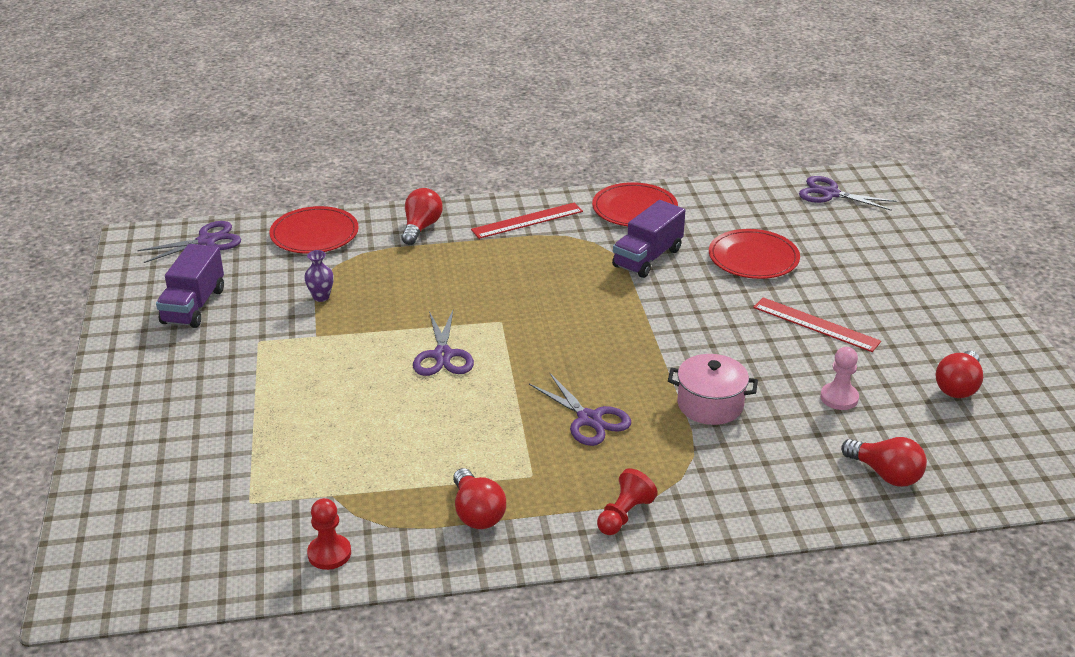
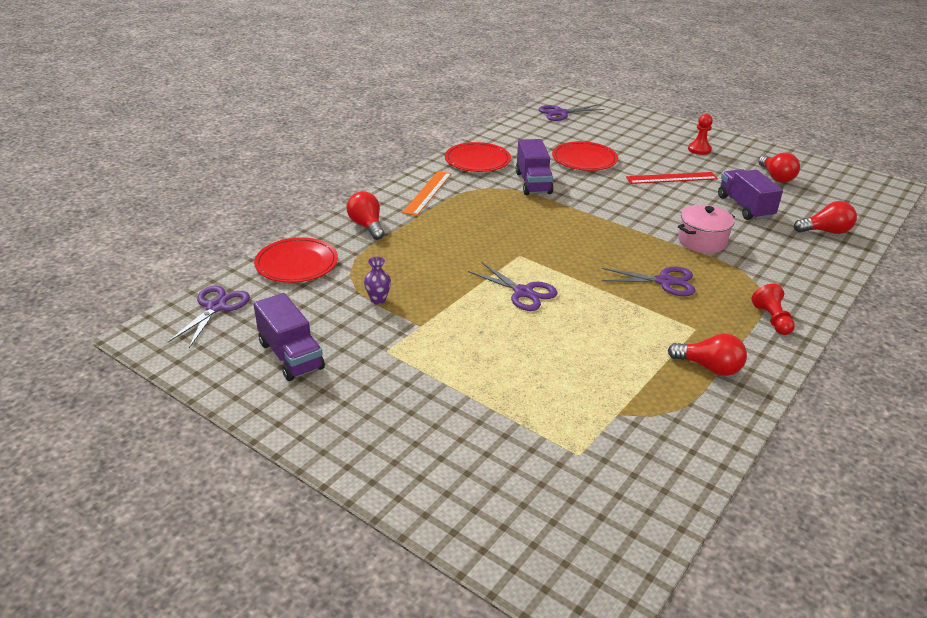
camera: 45 degrees left, 0 degrees up
red pawn [307,498,351,570] -> red pawn moved to [688,114,713,155]
red ruler [471,202,583,239] -> orange ruler [402,171,452,216]
pink pawn [820,347,859,410] -> purple truck [718,169,783,220]

